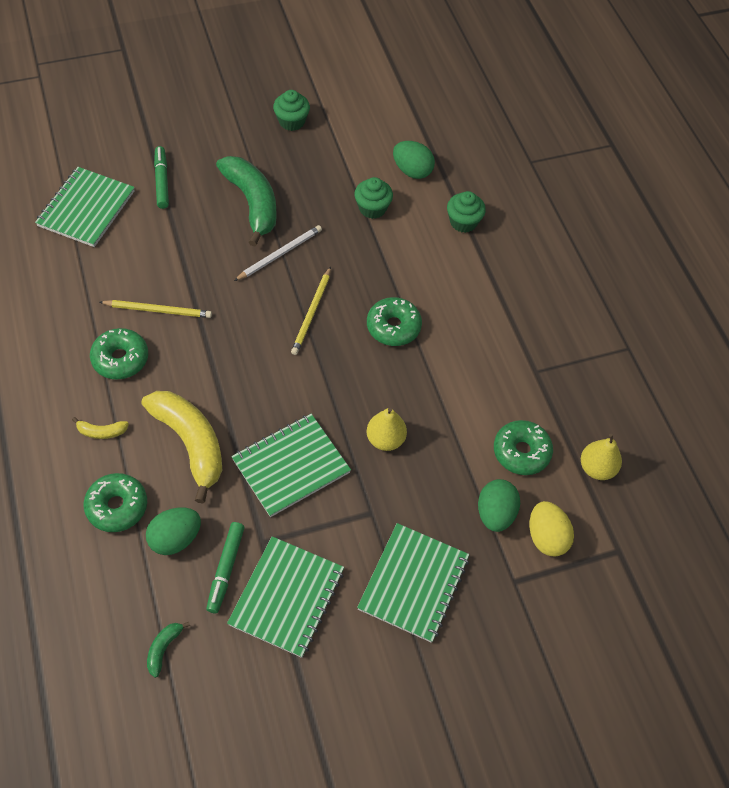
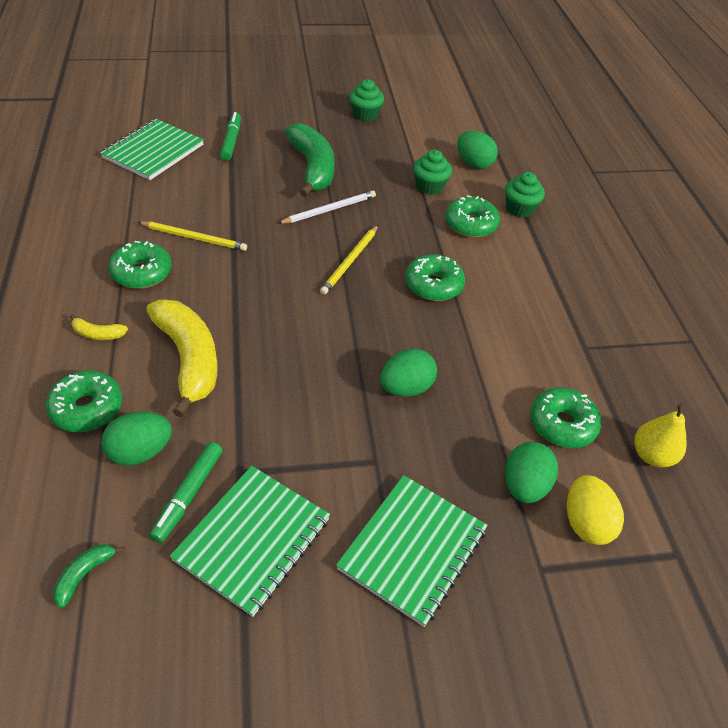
camera: 10 degrees right, 10 degrees down
green notebook [231,414,351,517] -> none
yellow pear [367,408,407,451] -> green egg [380,349,437,397]
none -> green donut [445,195,500,238]

